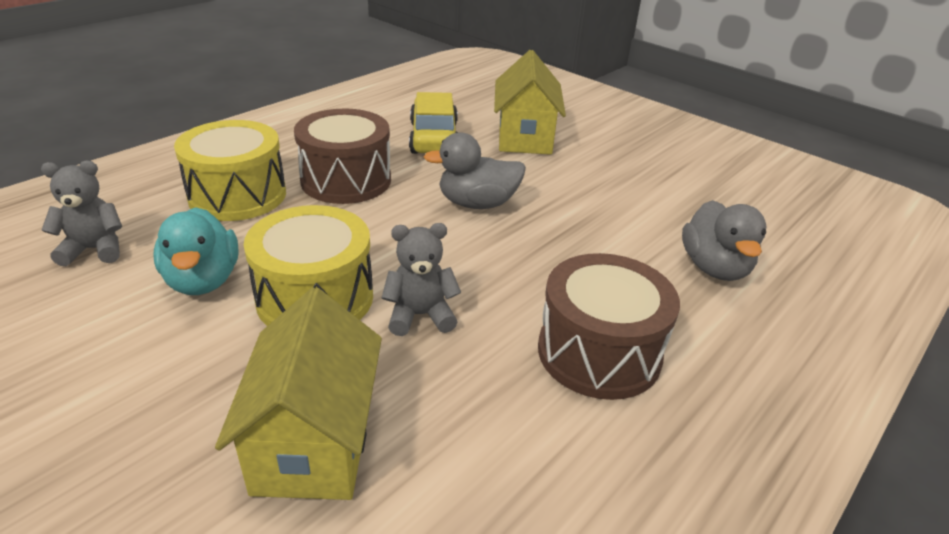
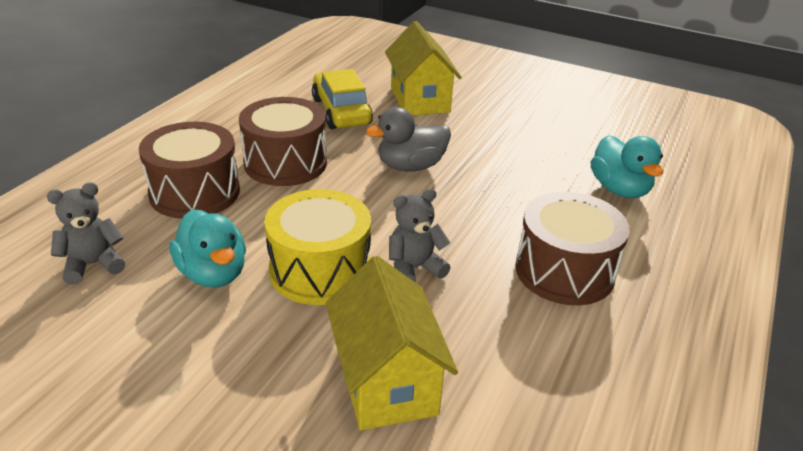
camera: 15 degrees left, 0 degrees up
yellow drum [174,120,286,221] -> brown drum [139,122,240,219]
grey duck [682,200,767,281] -> turquoise duck [591,135,663,198]

